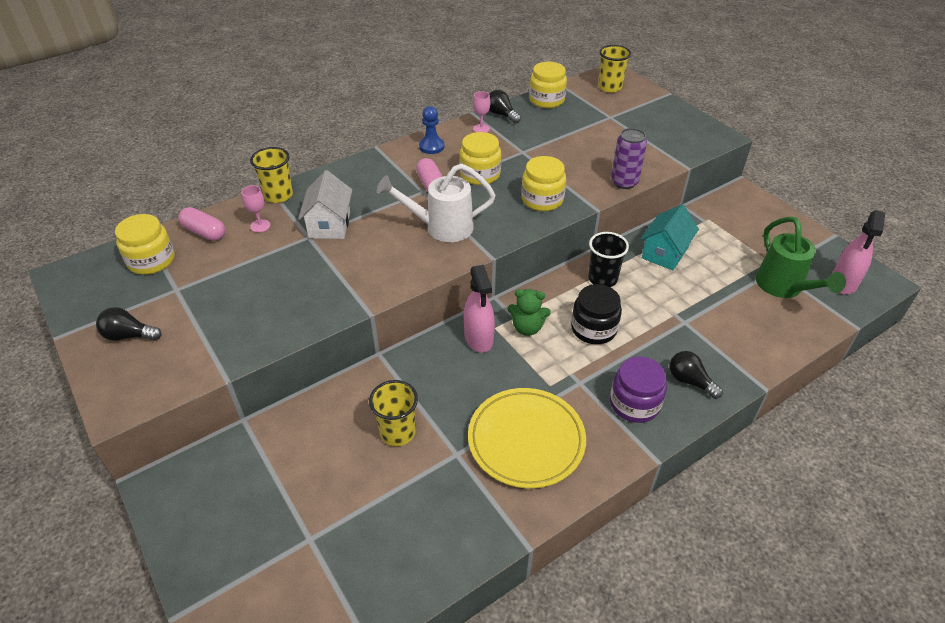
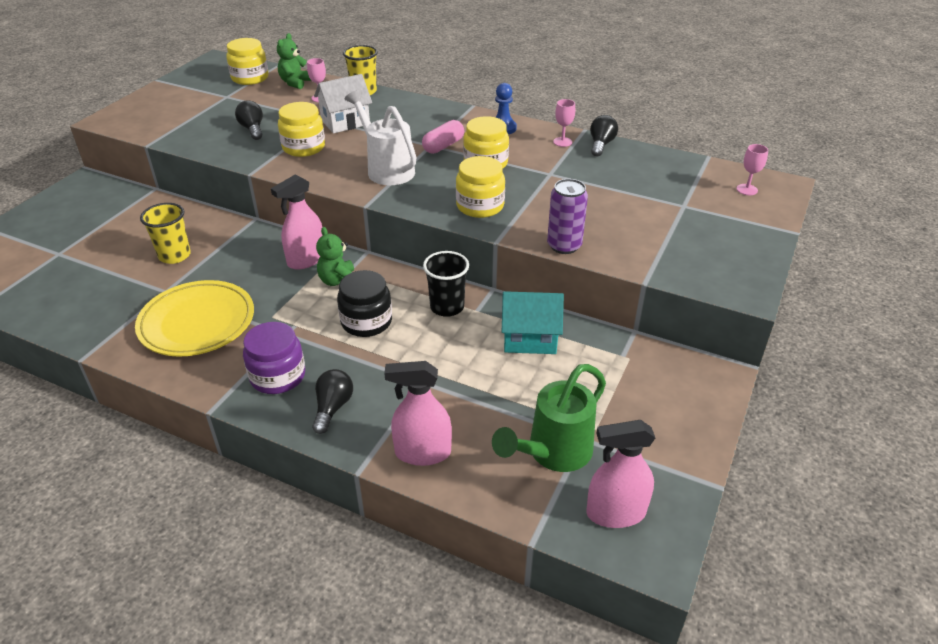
camera: 60 degrees right, 5 degrees down
black light bulb [96,307,162,341] -> black light bulb moved to [235,100,263,140]
pink capsule [178,207,226,241] -> green teddy bear [277,33,312,89]
yellow jar [529,62,567,108] -> yellow jar moved to [278,102,325,157]
yellow cup [598,45,631,92] -> pink goblet [736,144,768,195]
none -> pink spray bottle [384,361,452,466]

